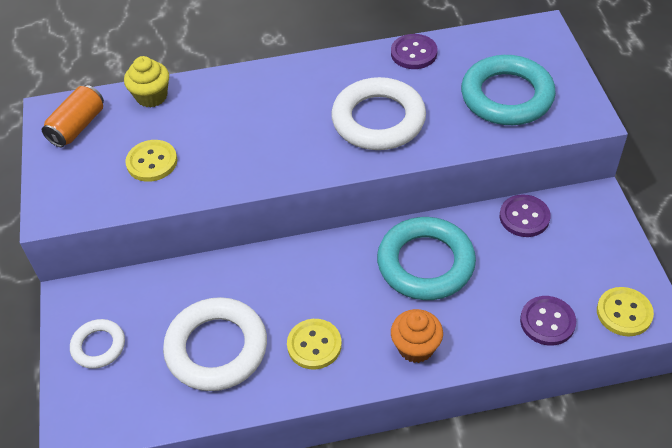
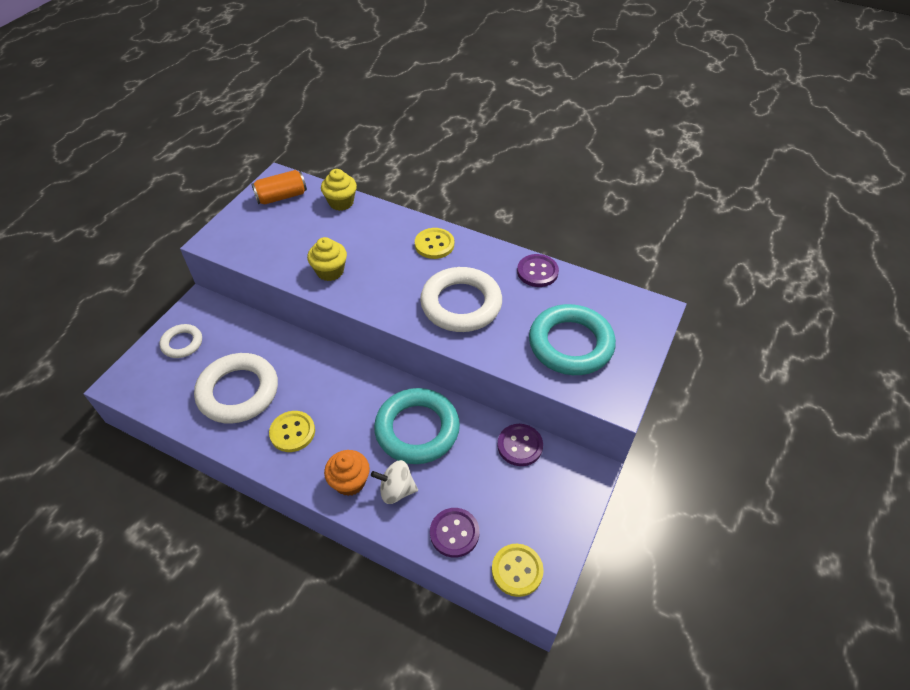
camera: 35 degrees right, 0 degrees up
yellow button [125,140,177,182] -> yellow button moved to [415,228,454,259]
none -> yellow cupcake [307,237,347,281]
none -> white spinning top [371,460,418,504]

